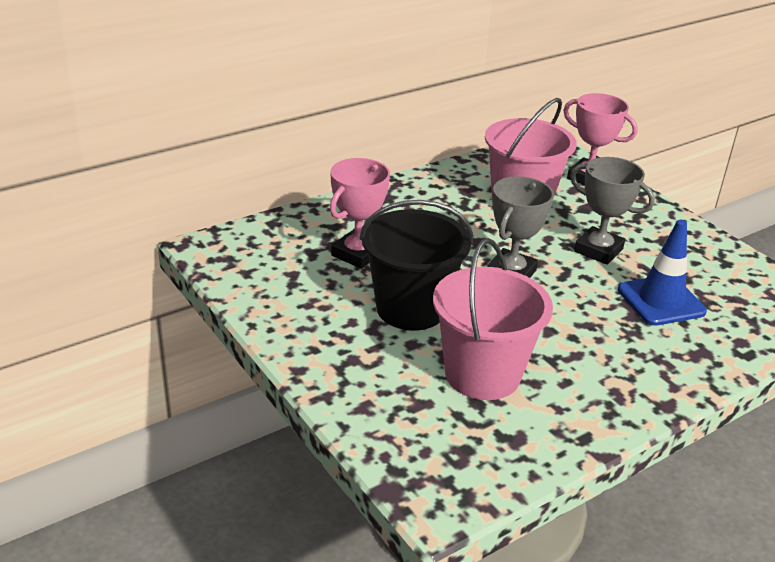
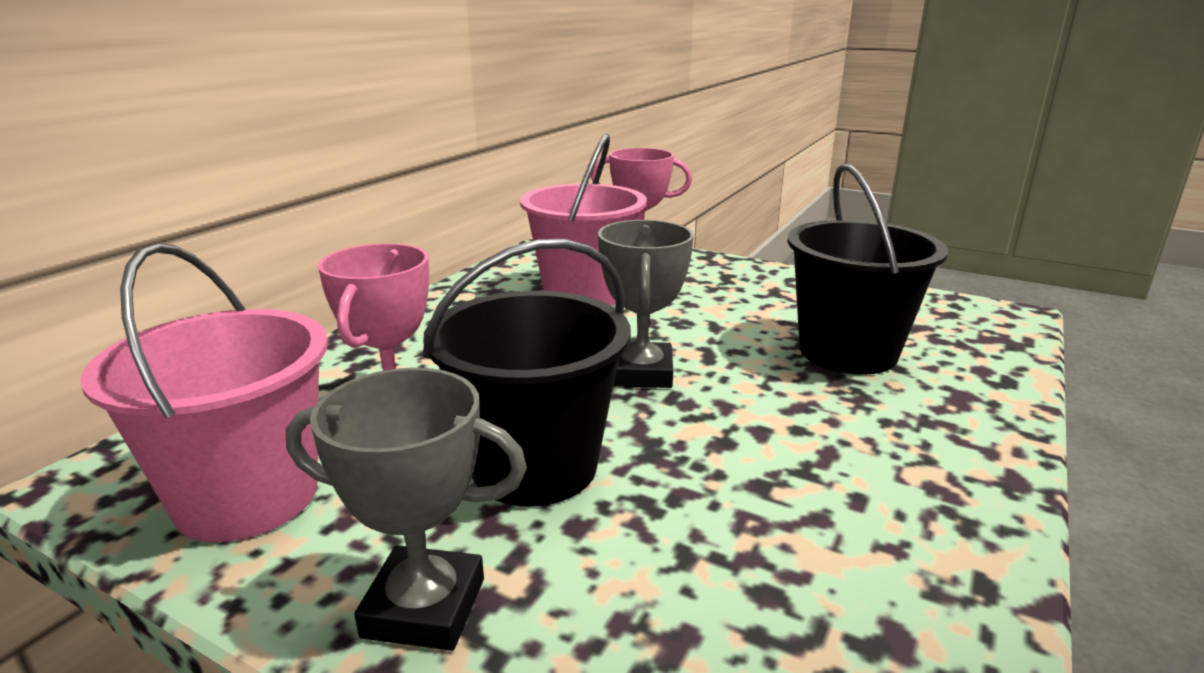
camera: 25 degrees left, 10 degrees down
pink bucket [433,238,553,400] -> pink bucket moved to [80,243,328,542]
grey trophy [570,157,655,265] -> grey trophy moved to [286,368,527,651]
blue traffic cone [618,220,707,326] -> black bucket [787,163,948,375]

